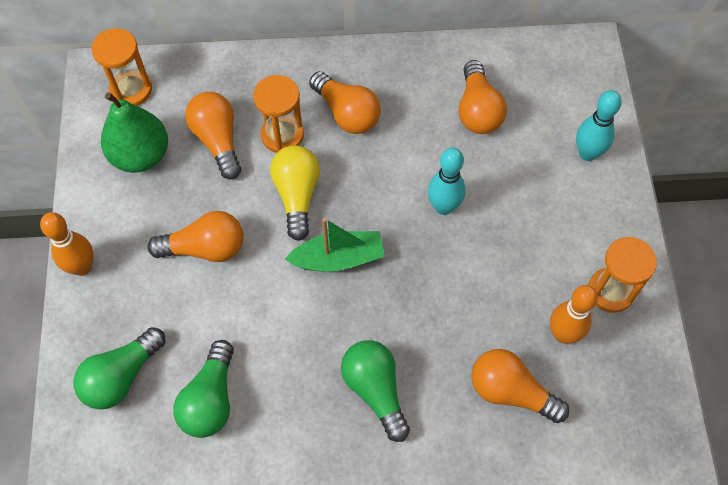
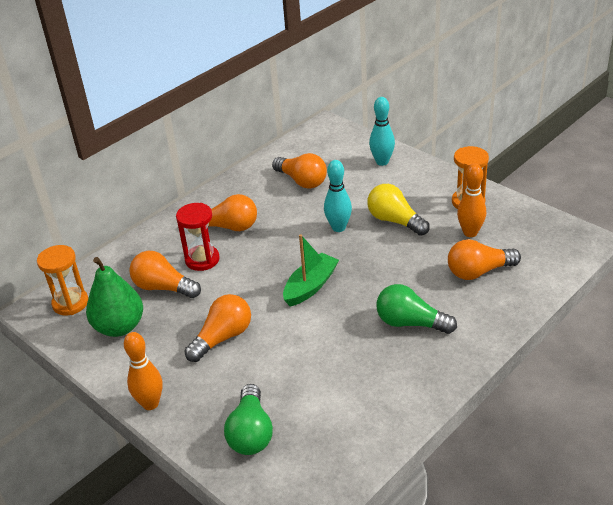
camera: 40 degrees left, 25 degrees down
green light bulb [174,340,234,438] -> none
orange hourglass [253,75,304,153] -> red hourglass [176,203,220,271]
yellow light bulb [270,145,320,241] -> yellow light bulb moved to [367,184,430,236]

